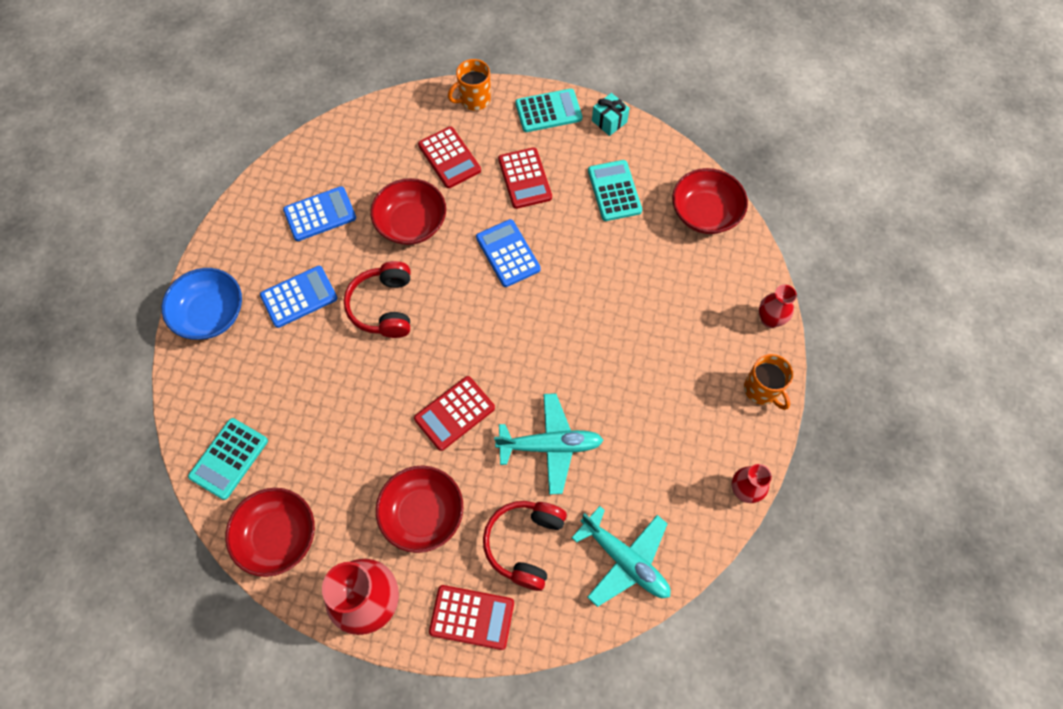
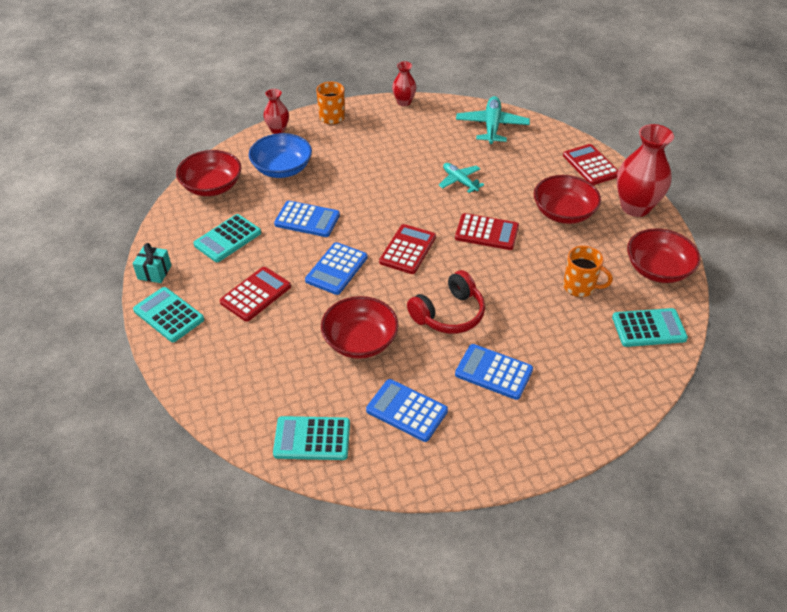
camera: 125 degrees left, 20 degrees down
blue bowl [162,268,242,340] -> blue bowl moved to [249,133,312,178]
red calculator [418,126,481,188] -> red calculator moved to [379,224,436,274]
orange mug [448,59,491,111] -> orange mug moved to [563,246,613,297]
red headphones [483,501,567,591] -> none
turquoise plane [494,393,603,495] -> turquoise plane [439,163,484,193], size x0.63
none -> turquoise calculator [273,416,350,460]
none -> blue calculator [274,201,340,237]

